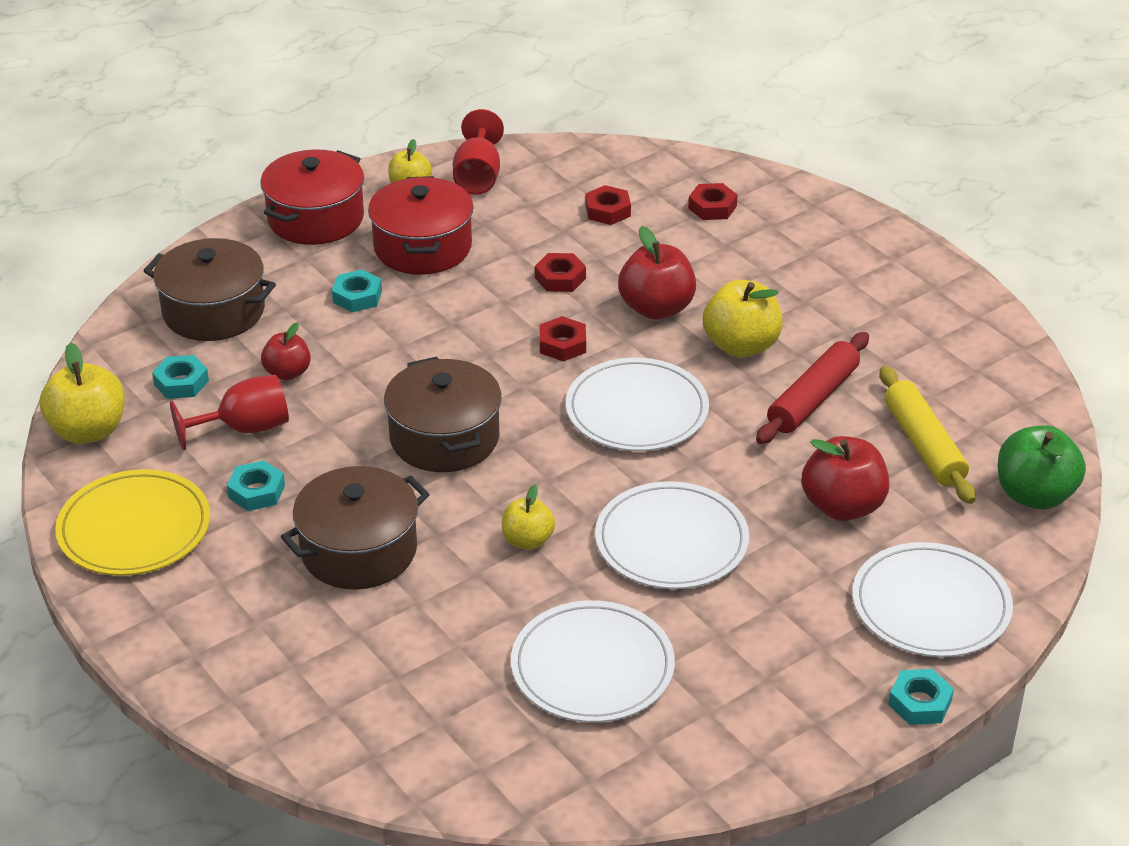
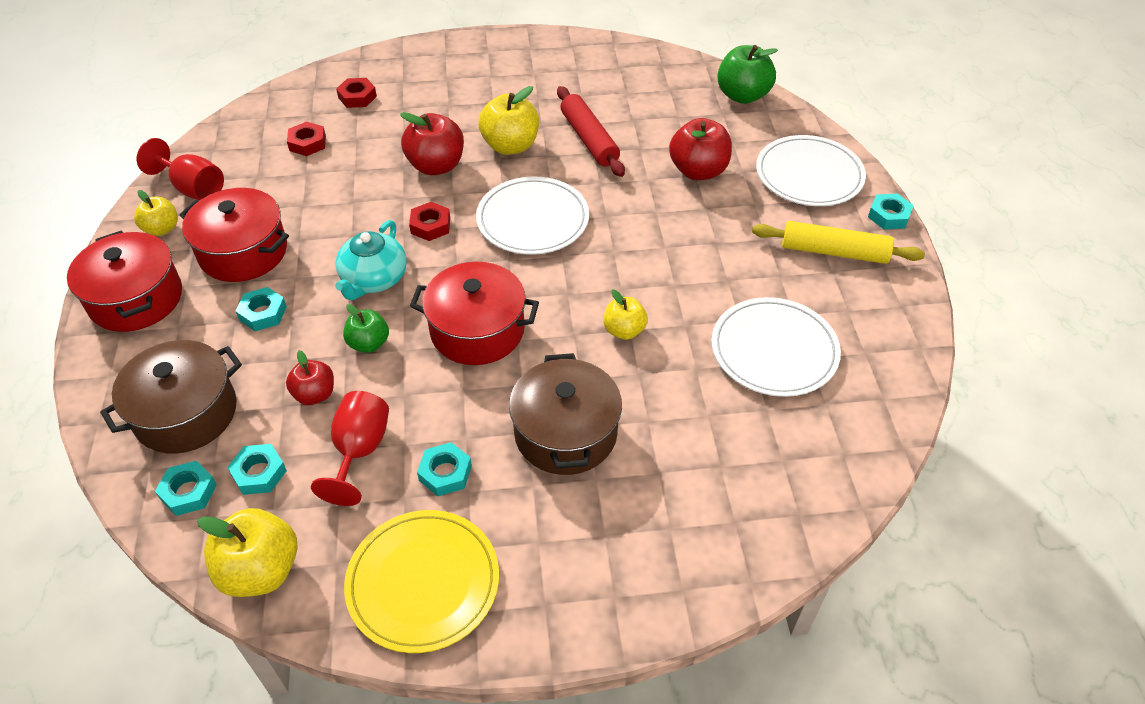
camera: 60 degrees left, 10 degrees up
brown pot [384,357,502,472] -> red pot [410,262,539,365]
red nut [535,253,586,292] -> none
white plate [595,481,749,589] -> none
yellow rolling pin [880,366,976,504] -> yellow rolling pin moved to [752,221,925,264]
none -> turquoise nut [155,461,217,516]
none -> turquoise teapot [335,220,407,300]
none -> green apple [343,304,389,353]

